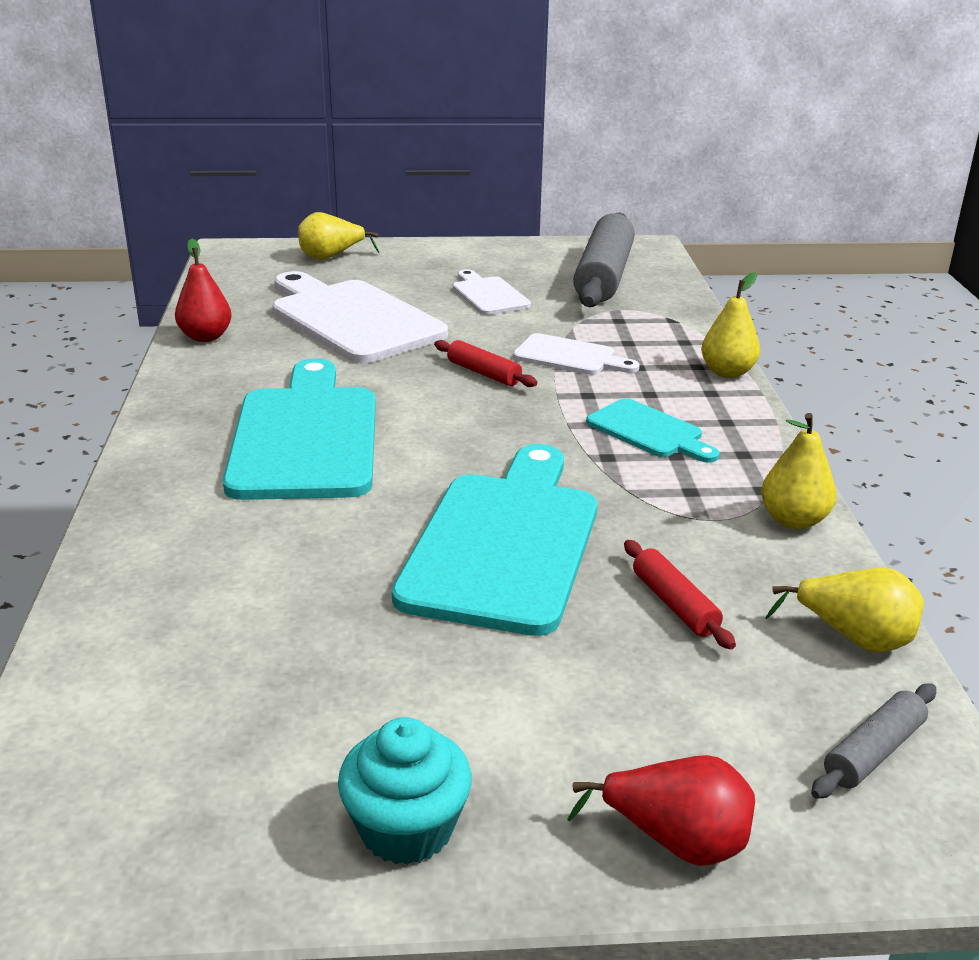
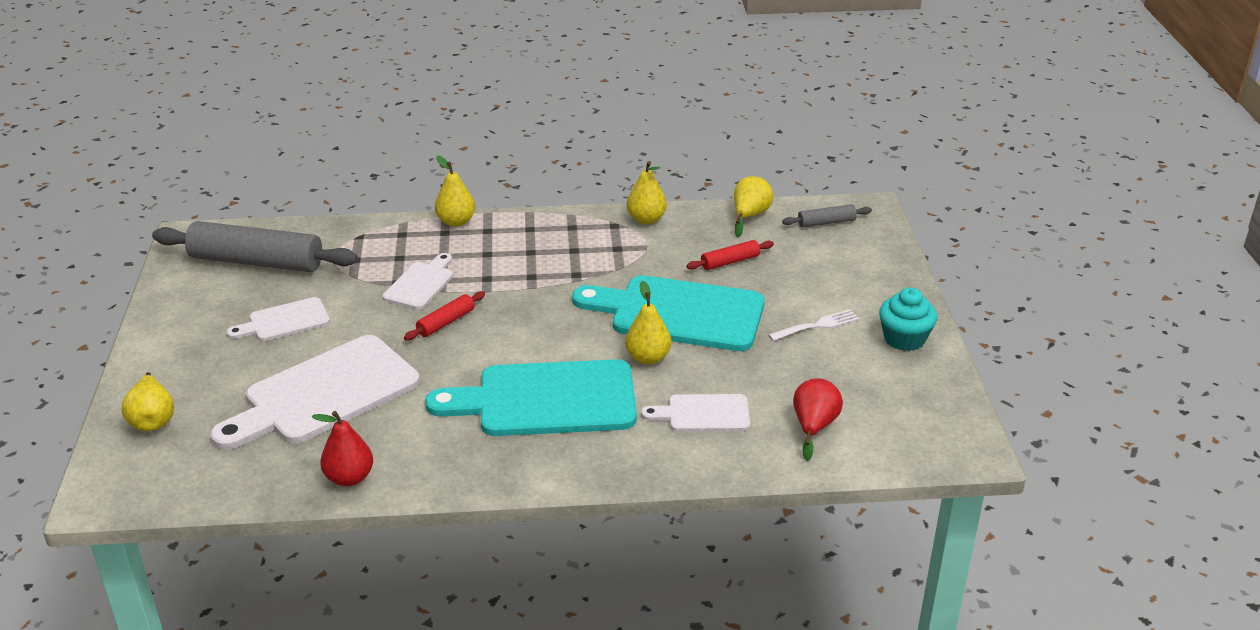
camera: 90 degrees left, 5 degrees up
red pear [567,755,755,866] -> red pear moved to [793,378,843,461]
turquoise cutting board [586,398,719,463] -> none
grey rolling pin [811,684,936,799] -> grey rolling pin turned 60 degrees counterclockwise [782,204,872,228]
none -> yellow pear [625,281,671,365]
none -> white cutting board [641,394,750,432]
none -> white fork [768,309,859,341]

